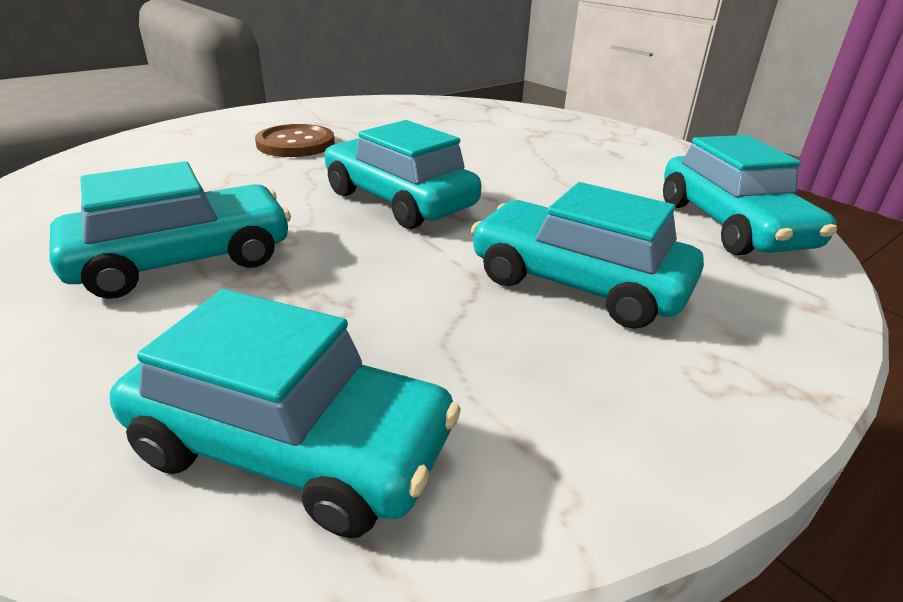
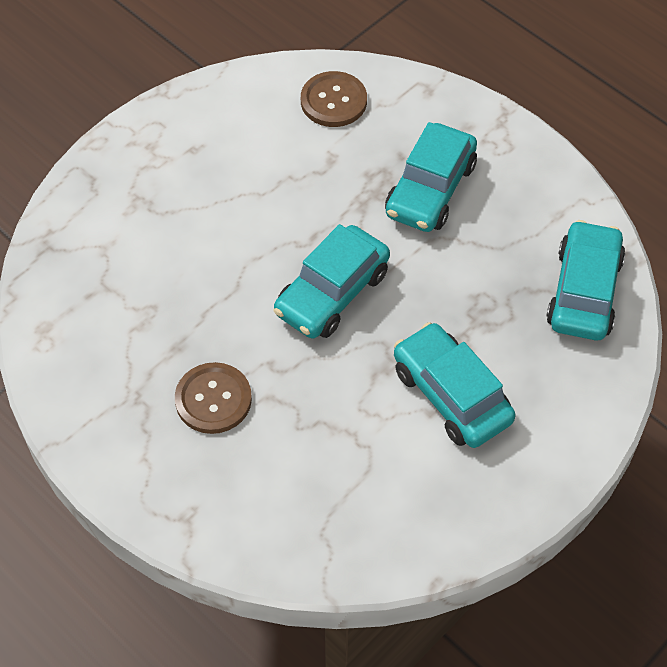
camera: 95 degrees left, 25 degrees up
turquoise car [663,135,837,255] -> brown button [301,71,367,127]

